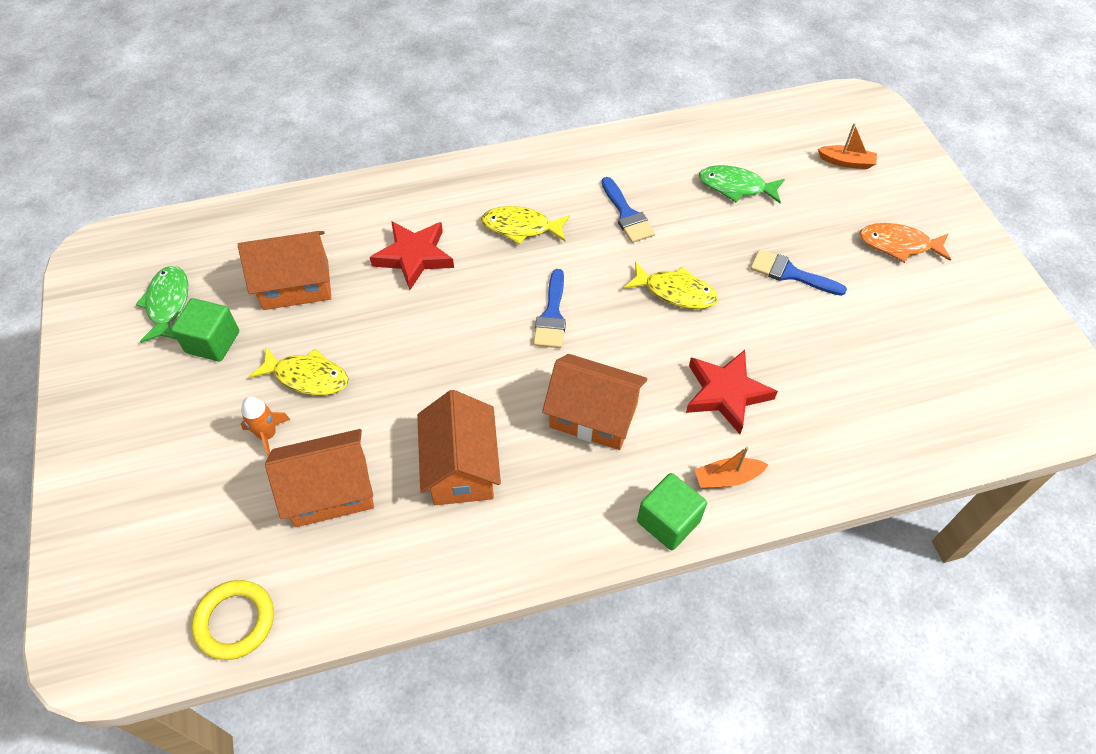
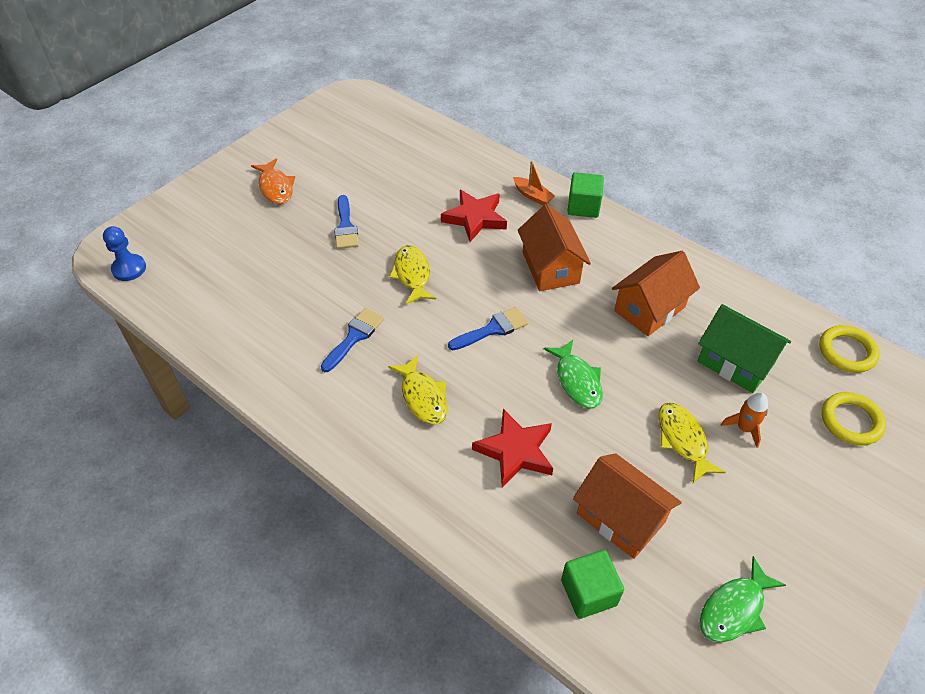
camera: 125 degrees left, 5 degrees down
green cube [171,298,239,362] -> green cube moved to [561,550,624,619]
orange house [265,429,374,527] -> green house [698,304,791,393]
green fish [699,165,785,203] -> green fish moved to [544,340,603,409]
orange boat [818,123,877,169] -> none
none -> blue pawn [103,226,146,281]
none -> yellow ring [821,392,886,446]

